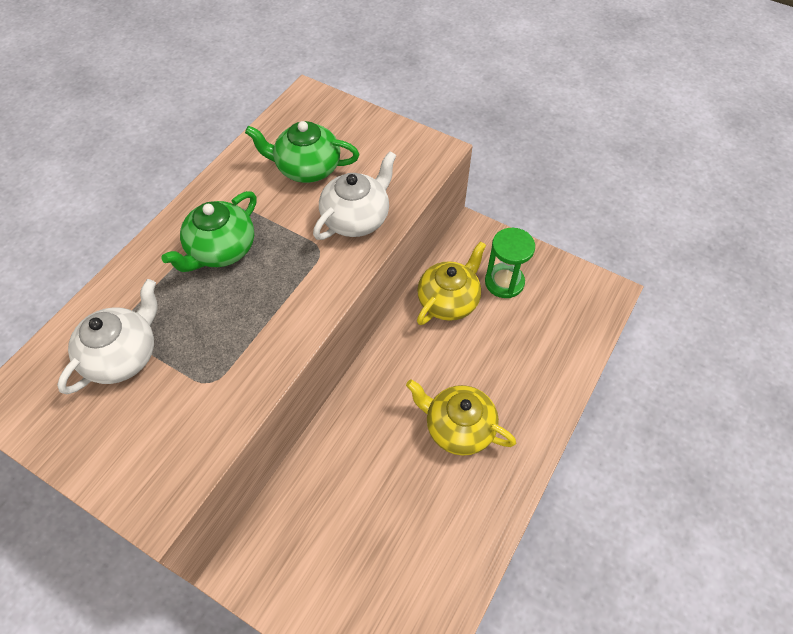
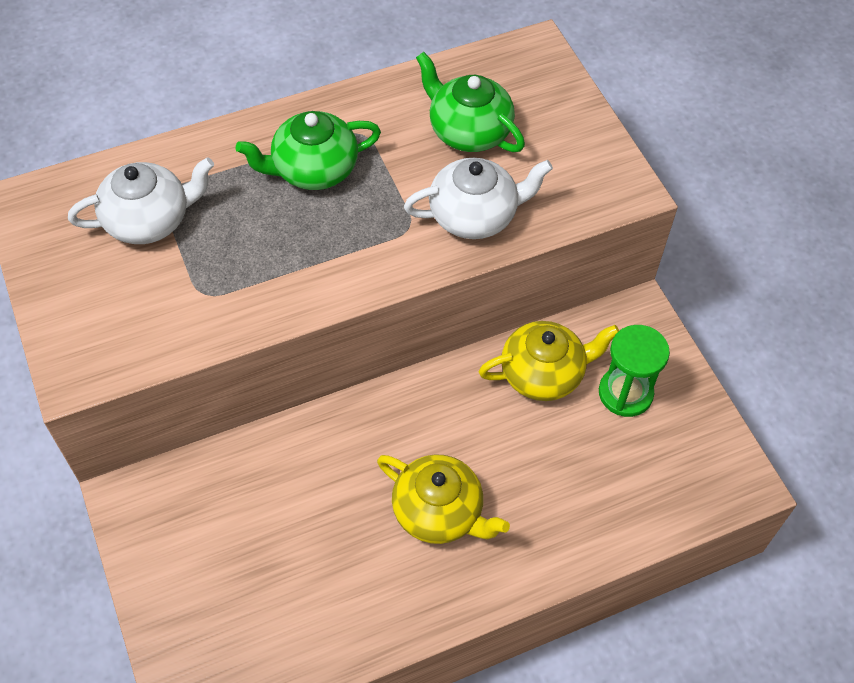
camera: 35 degrees right, 0 degrees up
yellow teapot [406,379,516,456] -> yellow teapot turned 150 degrees clockwise [377,454,510,544]

